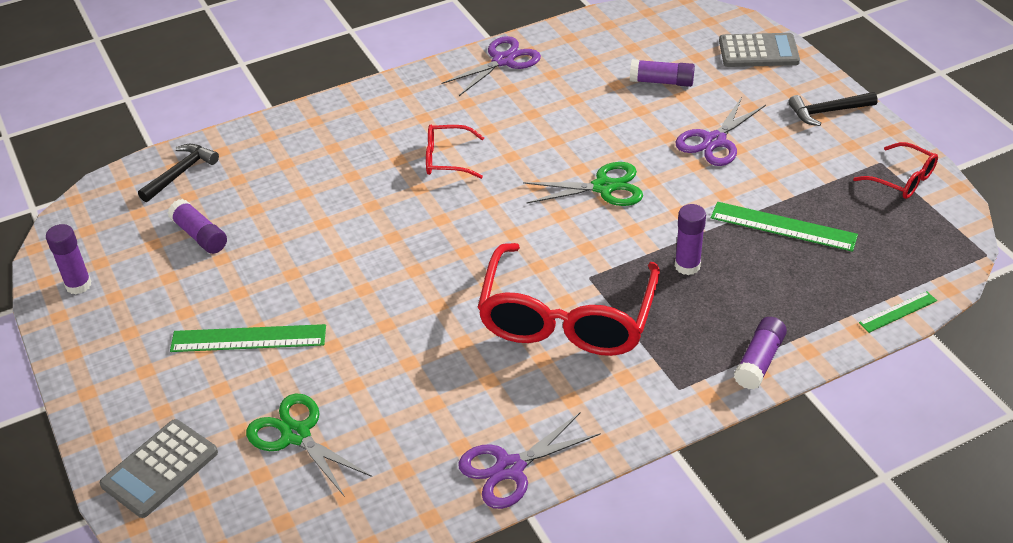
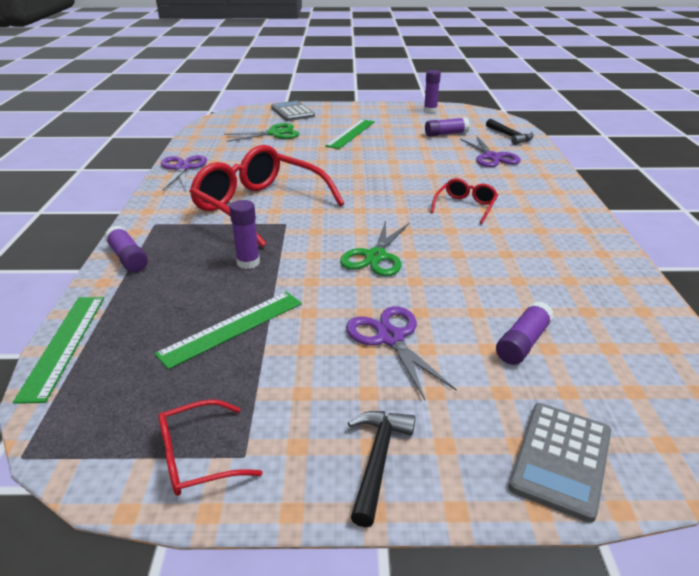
camera: 115 degrees right, 10 degrees down
purple scissors [441,36,541,96] -> purple scissors moved to [460,136,521,167]
green ruler [859,291,937,333] -> green ruler [13,297,104,404], size x1.76

